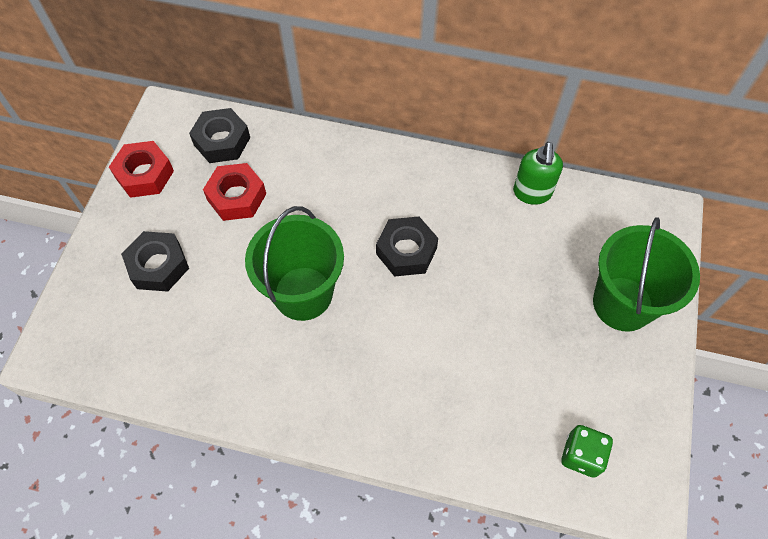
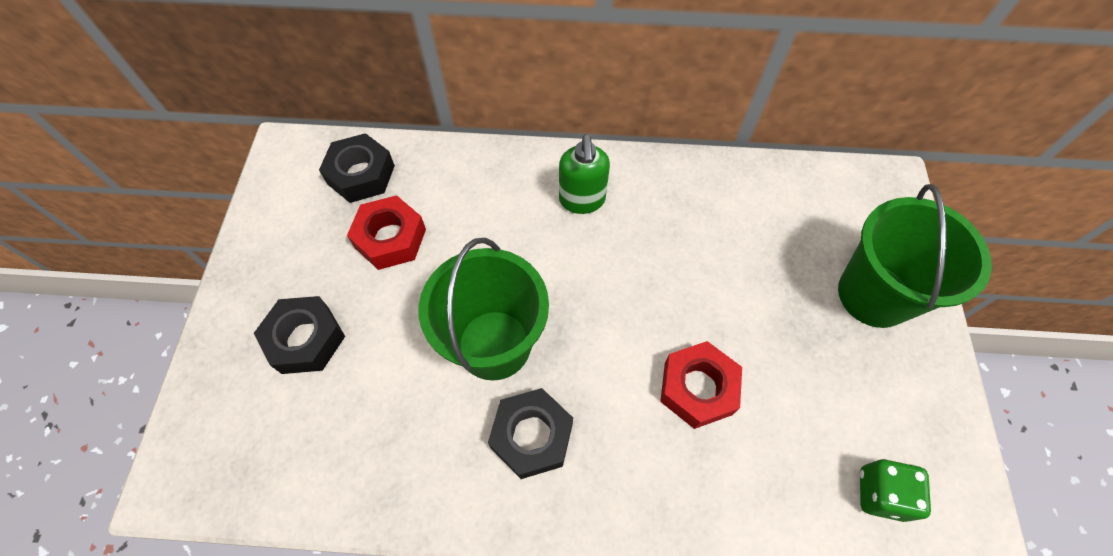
camera: 10 degrees left, 0 degrees up
red nut [109,141,174,198] -> red nut moved to [660,341,742,429]
black nut [376,217,438,277] -> black nut moved to [488,388,573,479]
green soap dispenser [513,142,563,205] -> green soap dispenser moved to [559,134,610,214]

